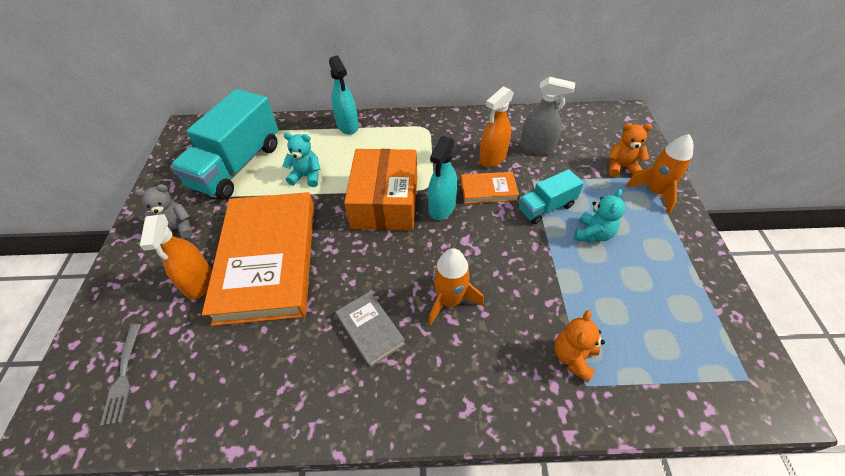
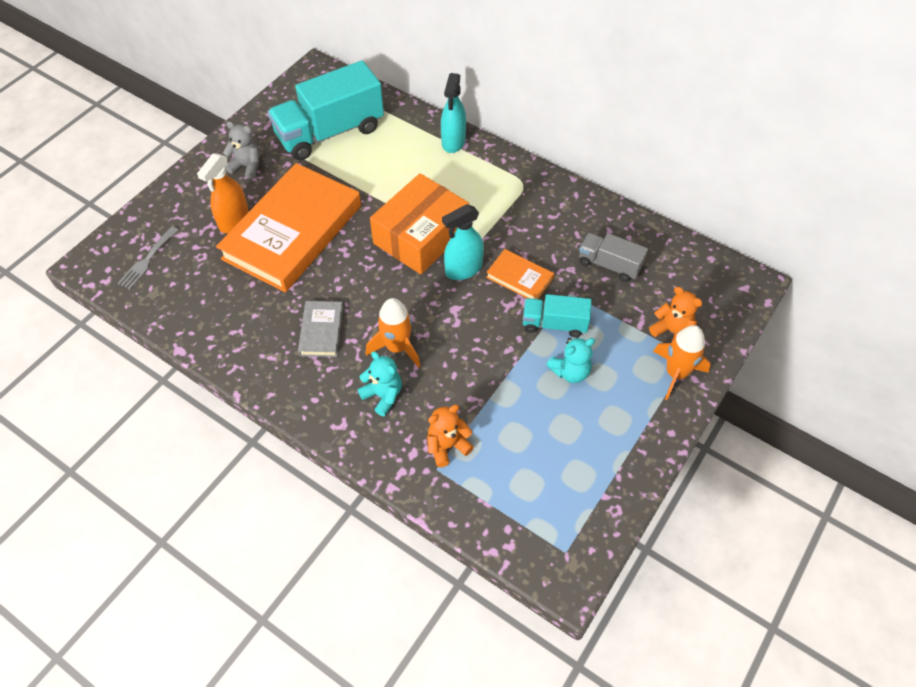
camera: 35 degrees right, 5 degrees up
turquoise teddy bear [283,133,320,187] -> turquoise teddy bear moved to [358,351,402,416]
orange spray bottle [479,86,514,167] -> none
grey spray bottle [520,77,575,155] -> grey truck [579,233,648,282]

